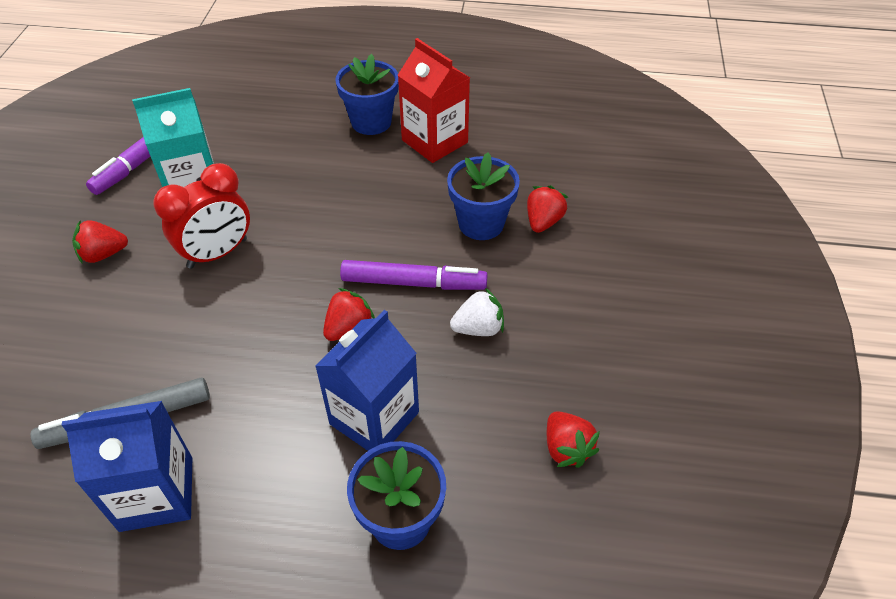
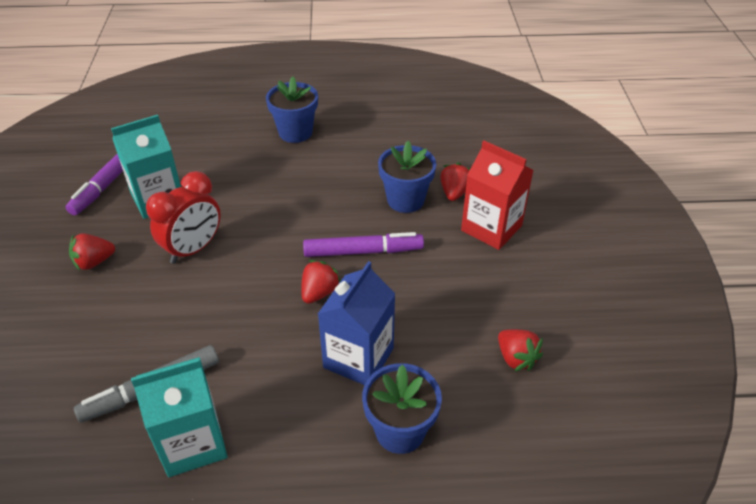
camera: 10 degrees left, 5 degrees down
blue carton [62,401,192,532] -> turquoise carton [131,357,227,477]
red carton [398,38,470,163] -> red carton moved to [461,141,534,250]
white strawberry [450,288,504,336] -> none

